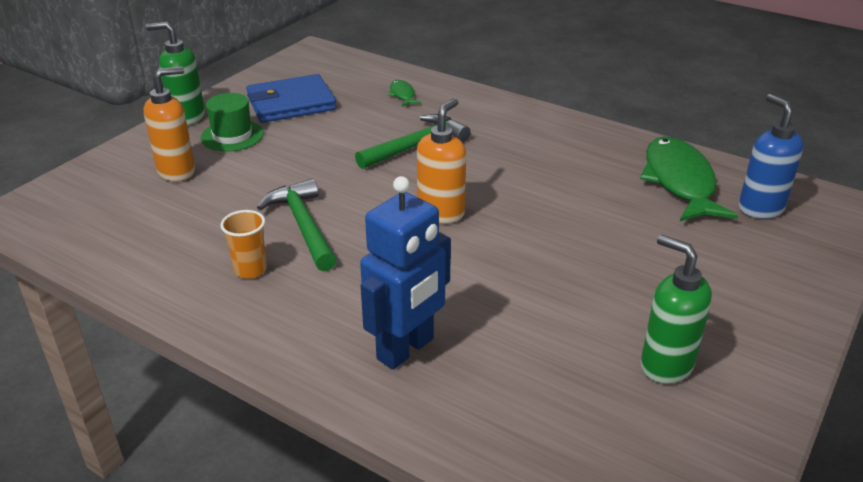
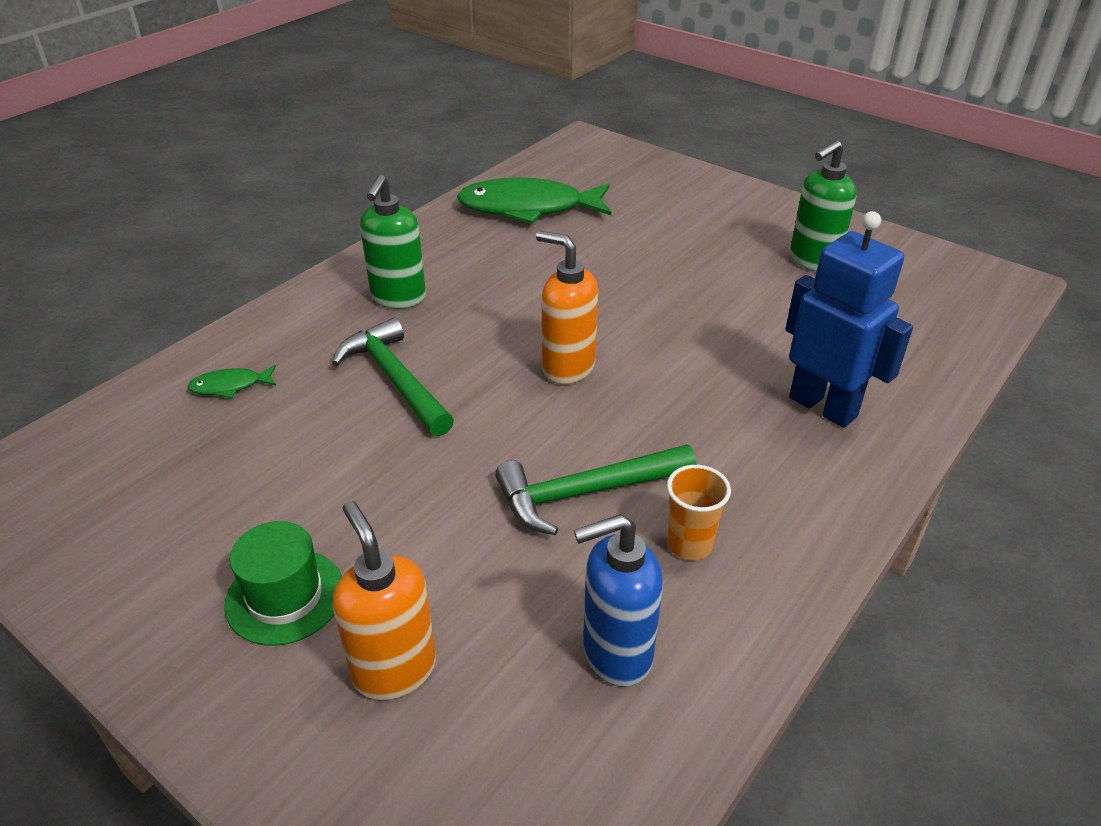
camera: 85 degrees left, 5 degrees up
green soap dispenser [146,22,205,125] -> green soap dispenser moved to [360,174,426,308]
blue wallet [246,74,336,123] -> none
blue soap dispenser [739,94,804,219] -> blue soap dispenser moved to [574,514,663,687]

